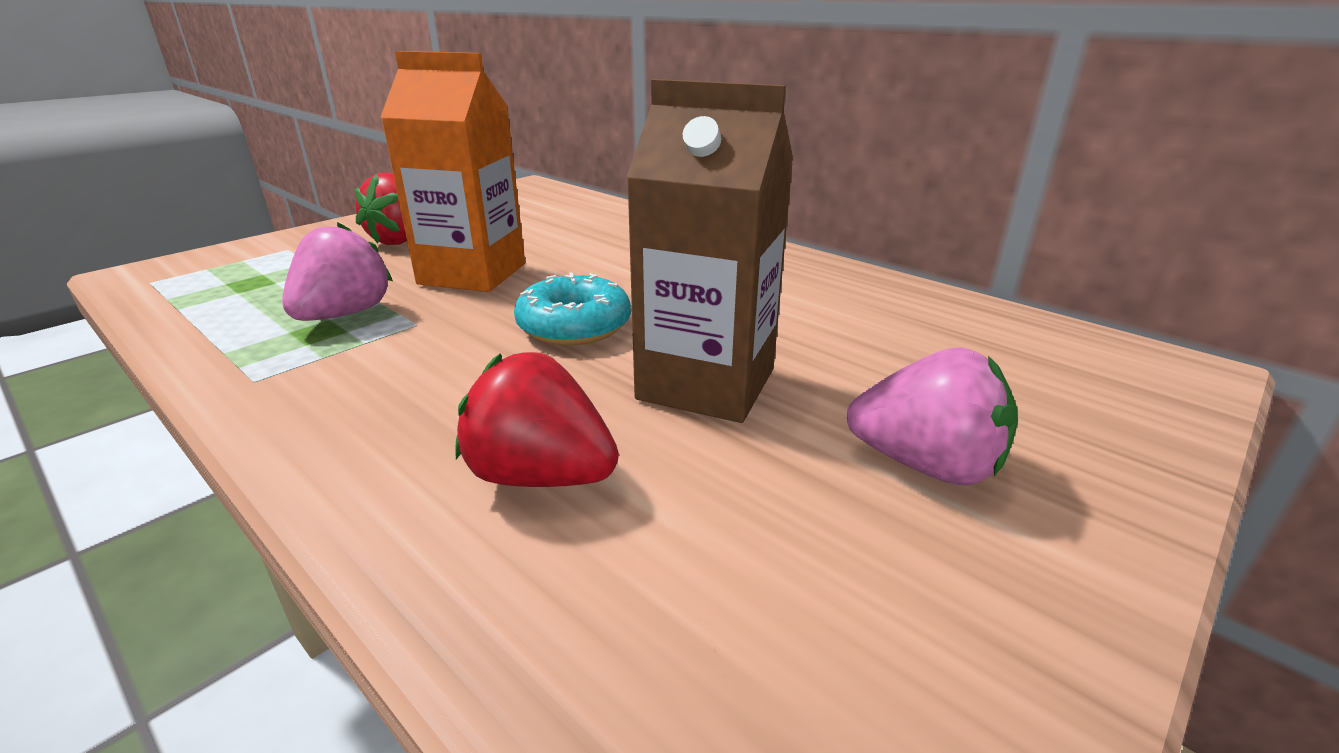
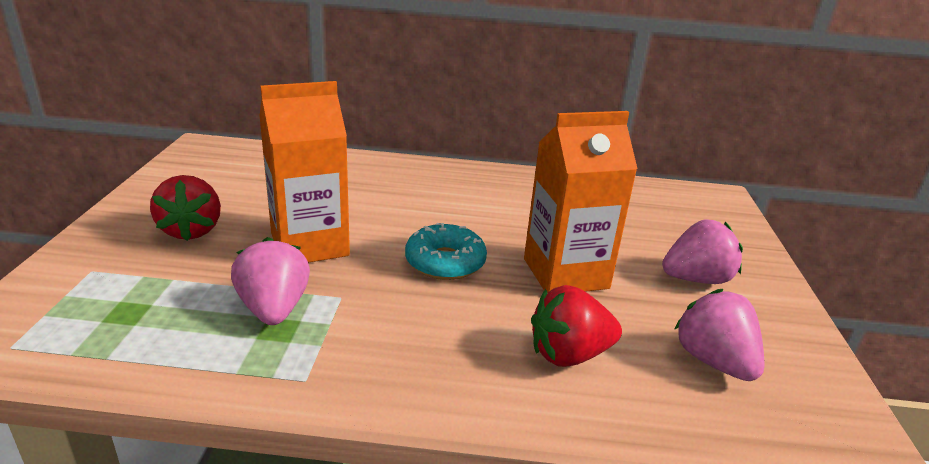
camera: 40 degrees left, 0 degrees up
brown carton [626,79,793,423] -> orange carton [524,111,638,293]
none -> pink strawberry [674,289,764,381]

